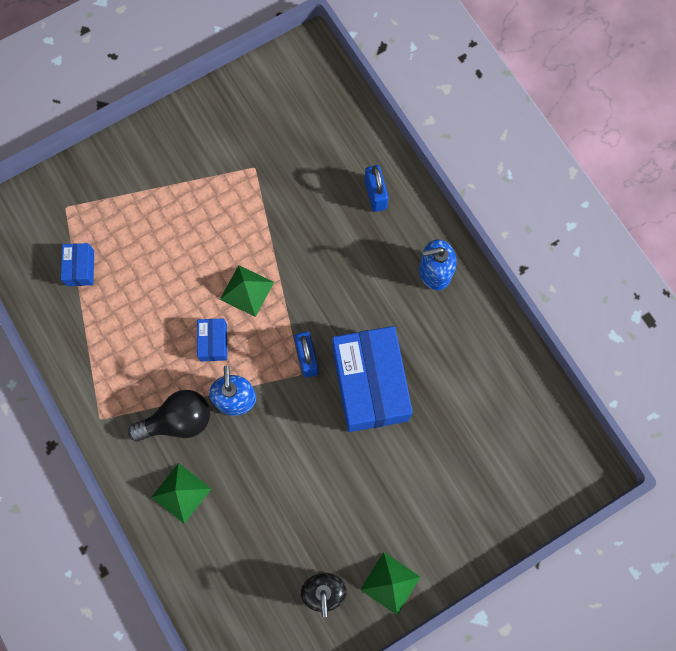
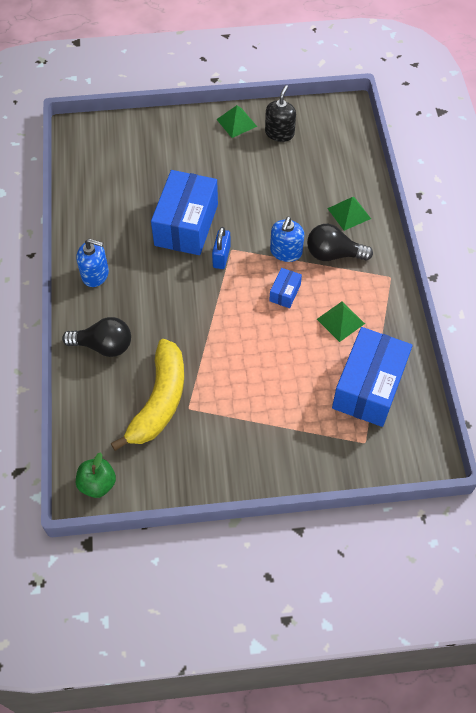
camera: 155 degrees left, 15 degrees down
blue box [61,243,94,286] -> blue box [332,327,413,427], size x2.27
green pyramid [220,265,274,317] -> green pyramid moved to [317,302,365,342]
blue padlock [365,165,388,212] -> black light bulb [62,317,131,357]
none -> green apple [76,452,116,498]
none -> yellow banana [111,339,184,451]

